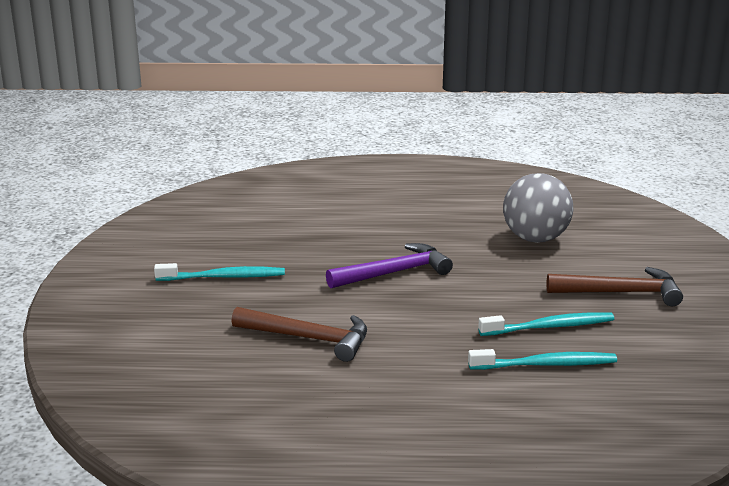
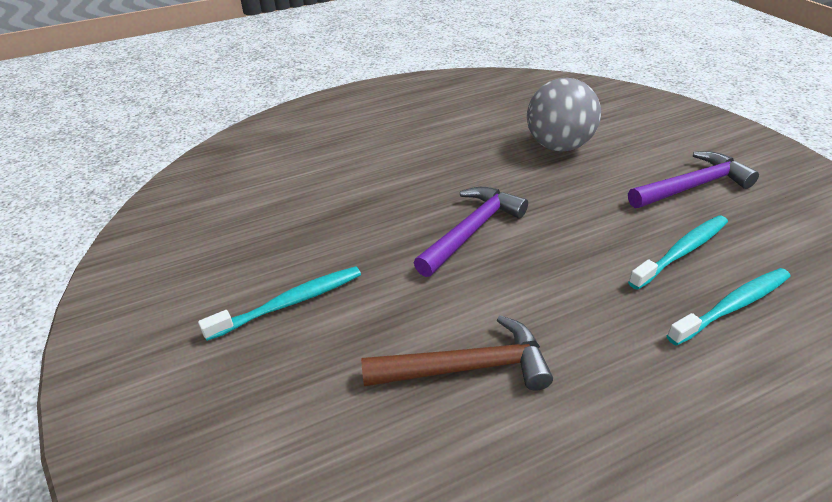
camera: 25 degrees left, 15 degrees up
brown hammer [546,267,683,306] -> purple hammer [628,151,759,208]

